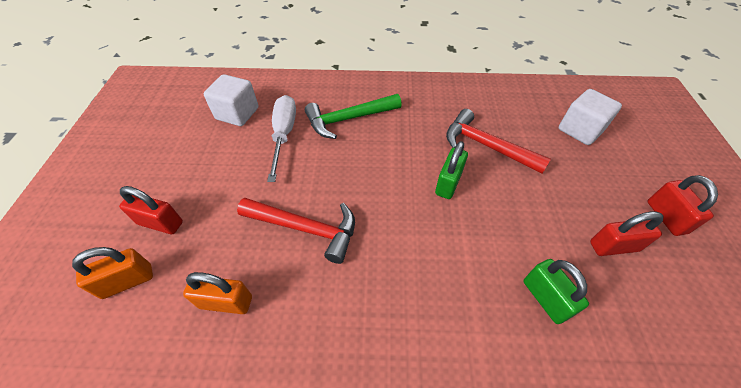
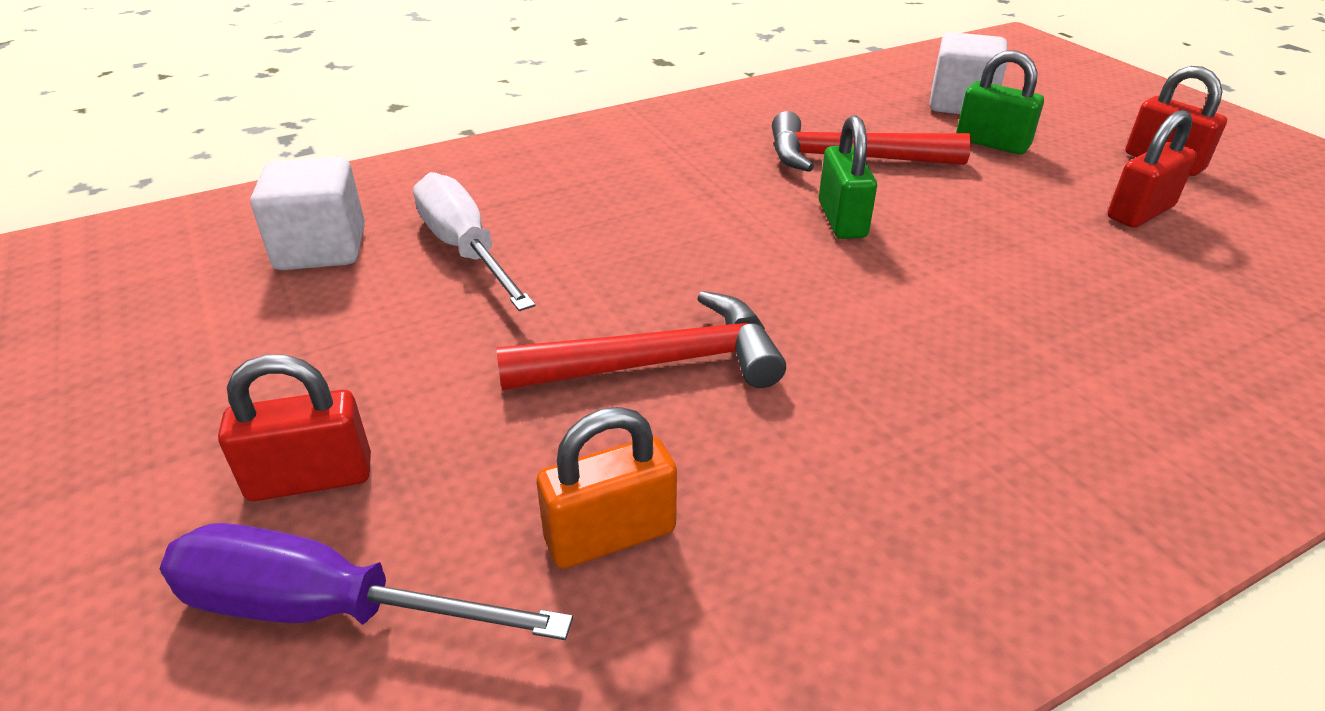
camera: 30 degrees left, 15 degrees down
orange padlock [72,247,153,299] -> purple screwdriver [160,523,573,640]
green hammer [305,94,402,139] -> none
green padlock [524,259,589,324] -> green padlock moved to [956,51,1044,154]

